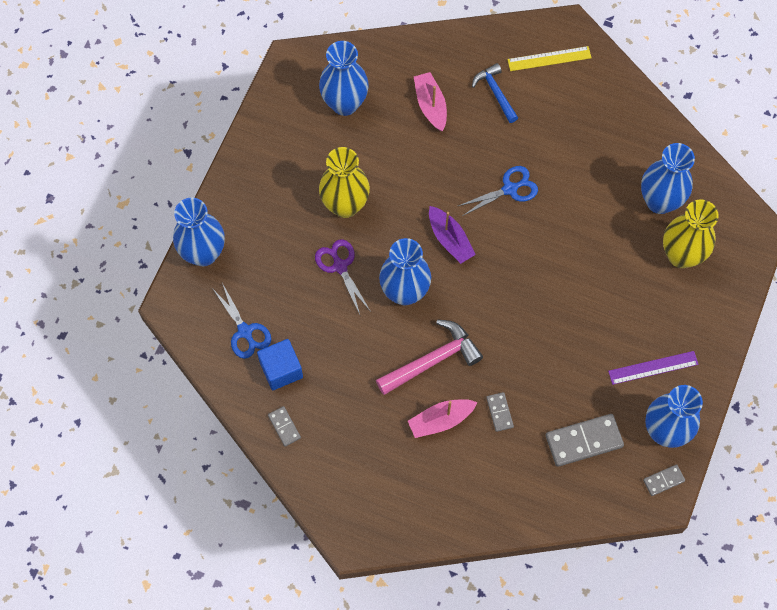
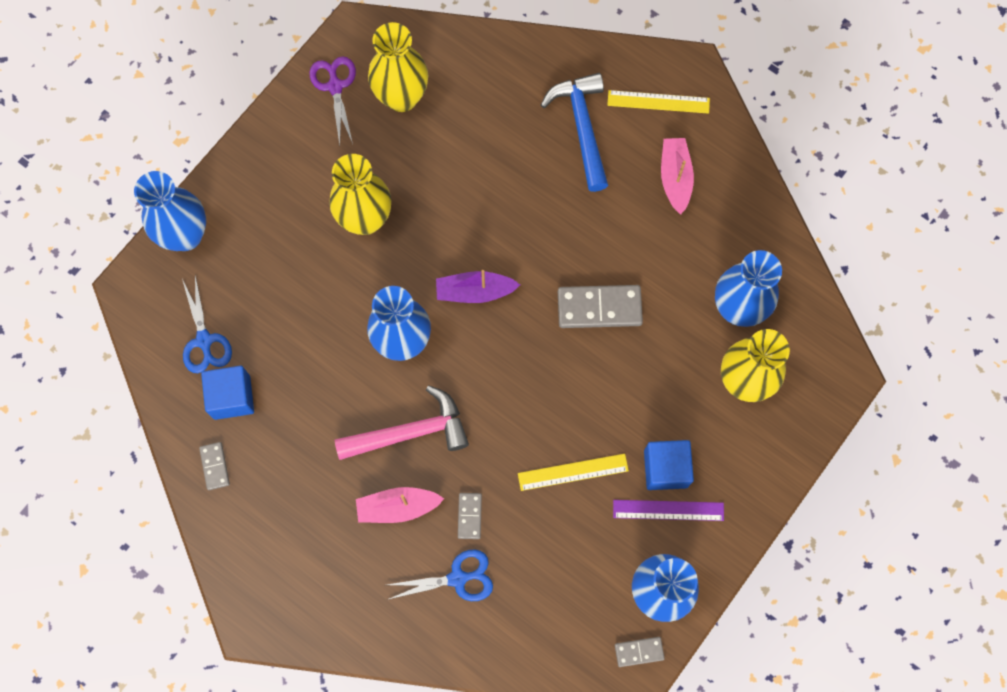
camera: 15 degrees right, 5 degrees up
purple scissors [315,239,371,317] -> purple scissors moved to [309,56,356,145]
blue vase [319,41,369,116] -> yellow vase [368,22,428,112]
pink boat [414,72,447,131] -> pink boat moved to [661,138,694,215]
purple boat [429,206,476,264] -> purple boat turned 105 degrees clockwise [436,270,520,303]
blue scissors [458,166,538,216] -> blue scissors moved to [387,549,493,601]
blue hammer [472,63,518,123] -> blue hammer [541,73,608,192], size x1.55
grey domino [546,414,624,467] -> grey domino moved to [558,285,643,328]
none -> yellow ruler [518,454,629,491]
none -> blue cube [644,440,694,490]

